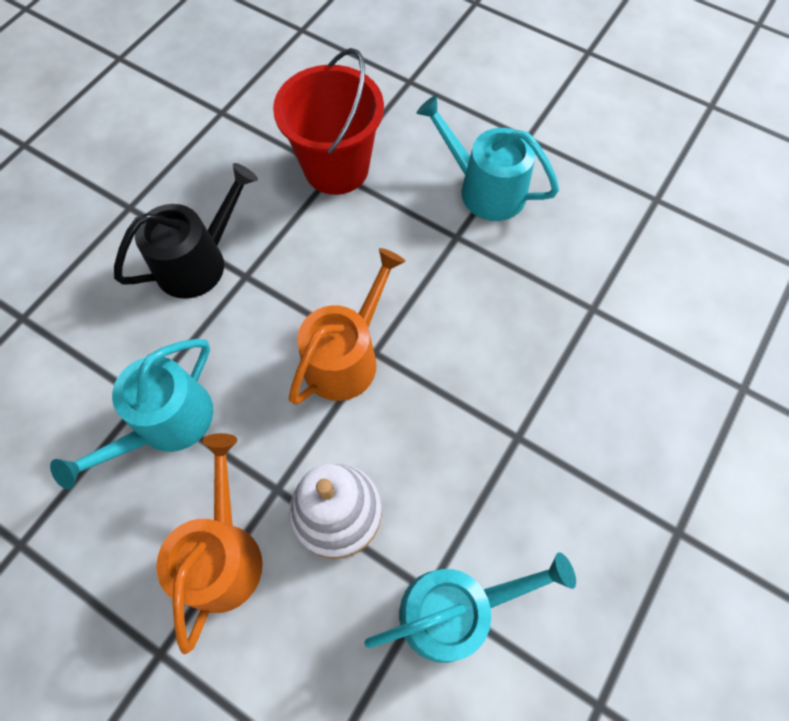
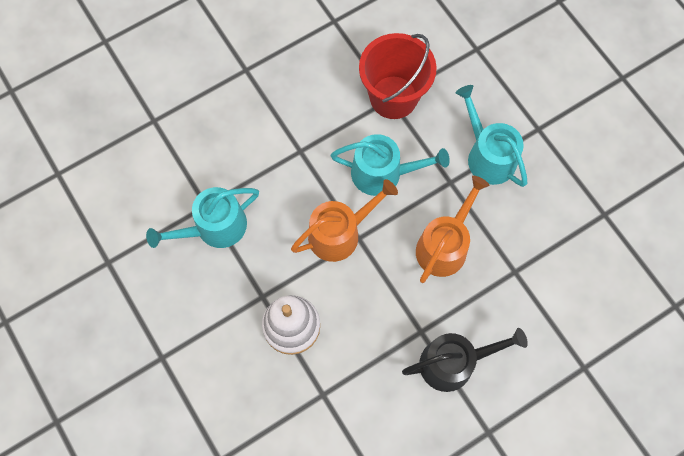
camera: 25 degrees right, 5 degrees up
black watering can [114,163,258,299] -> black watering can moved to [402,328,528,392]
orange watering can [156,433,263,654] -> orange watering can moved to [416,176,490,283]
turquoise watering can [364,552,576,663] -> turquoise watering can moved to [331,134,450,196]

